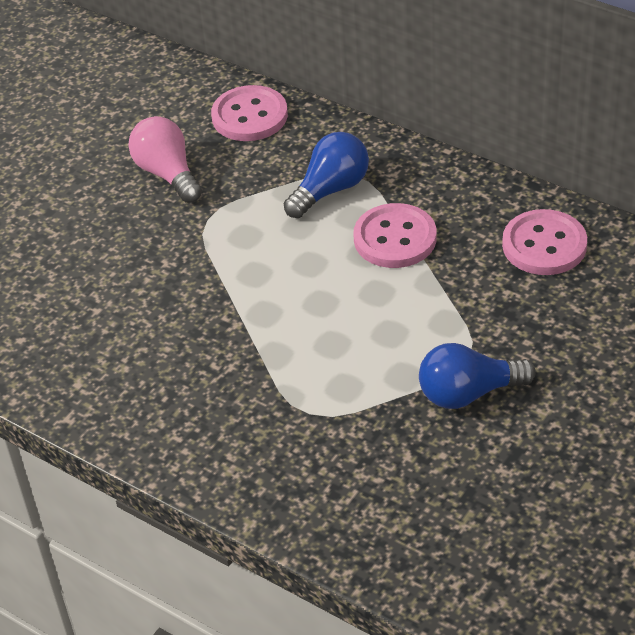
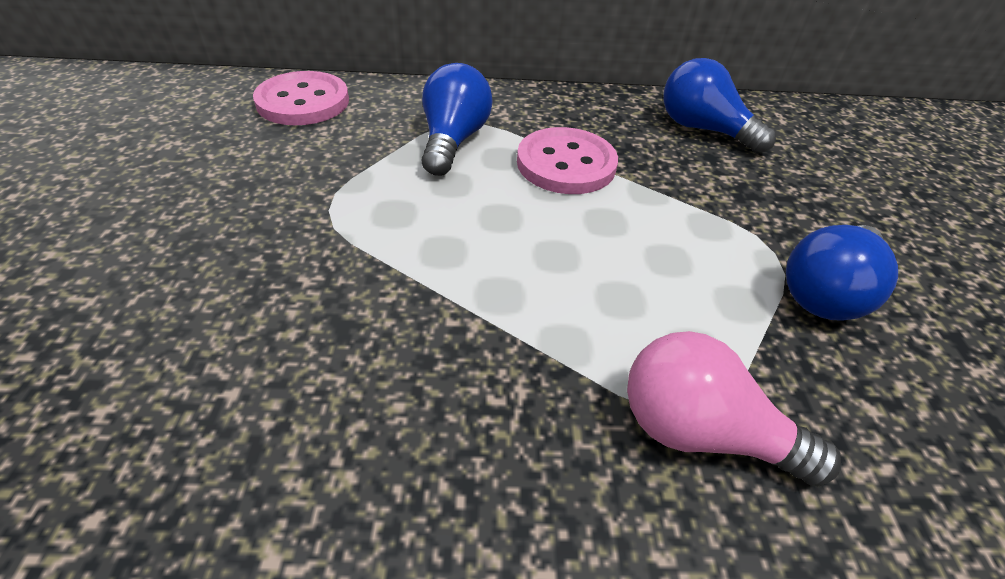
camera: 40 degrees left, 0 degrees up
pink light bulb [128,116,202,203] -> pink light bulb moved to [627,331,841,486]
pink button [502,209,587,275] -> blue light bulb [663,58,776,153]

